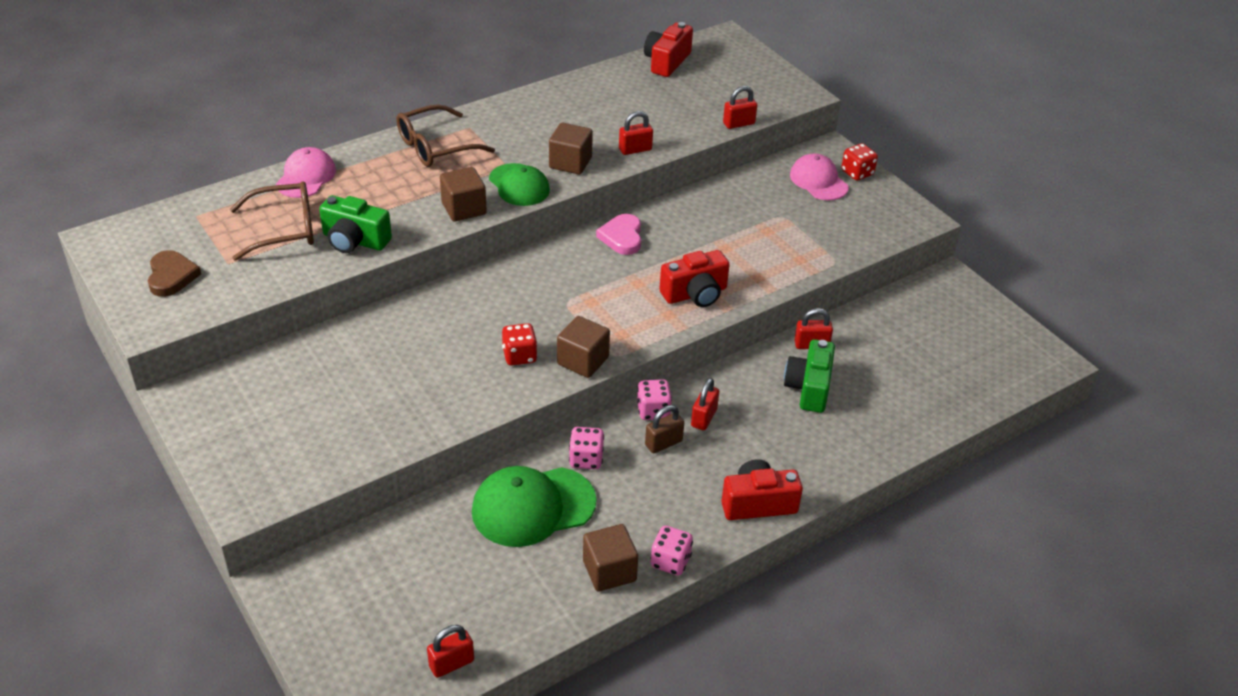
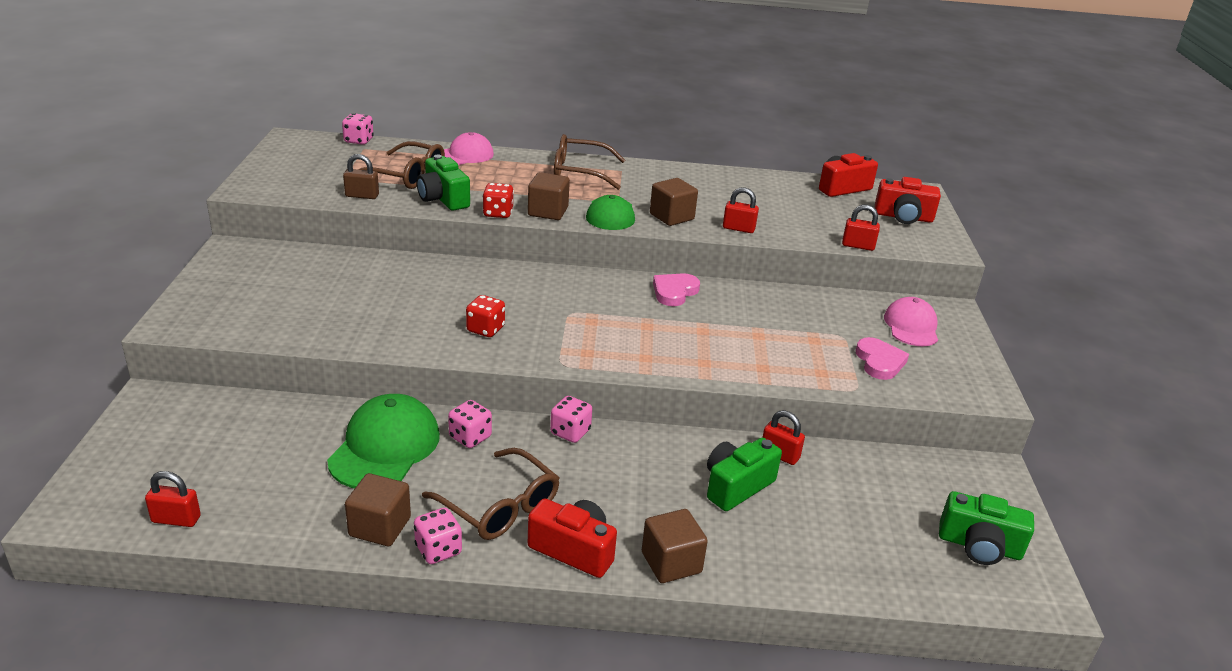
camera: 35 degrees right, 10 degrees down
brown heart [148,250,201,297] -> none
green cap [472,466,596,547] -> green cap turned 90 degrees clockwise [327,394,440,488]
brown cube [557,316,610,378] -> brown cube moved to [642,509,708,583]
brown padlock [645,405,684,453] -> brown padlock moved to [343,154,379,199]
red camera [660,250,730,307] -> red camera moved to [875,177,941,224]
red padlock [691,378,719,430] -> none
red dice [841,143,878,181] -> red dice moved to [483,183,514,218]
none -> pink dice [342,113,373,145]
none -> brown glasses [422,448,559,540]
none -> pink heart [856,337,909,380]
none -> green camera [939,491,1034,565]

